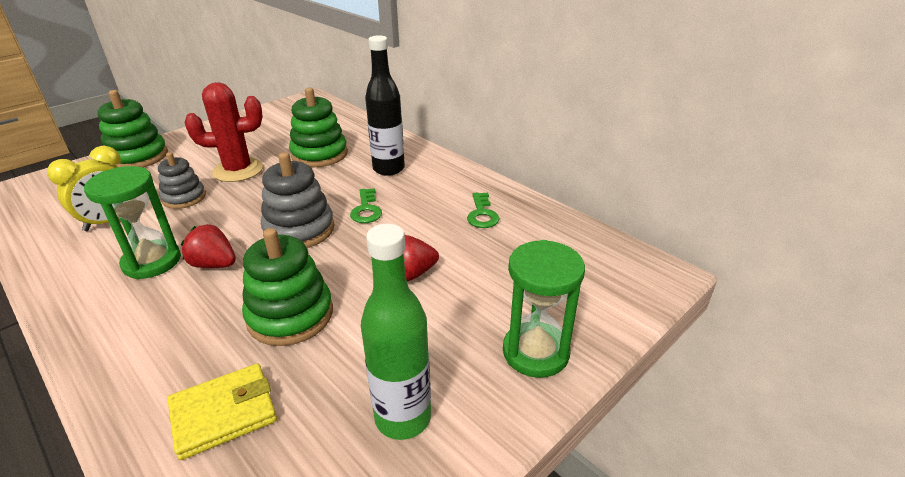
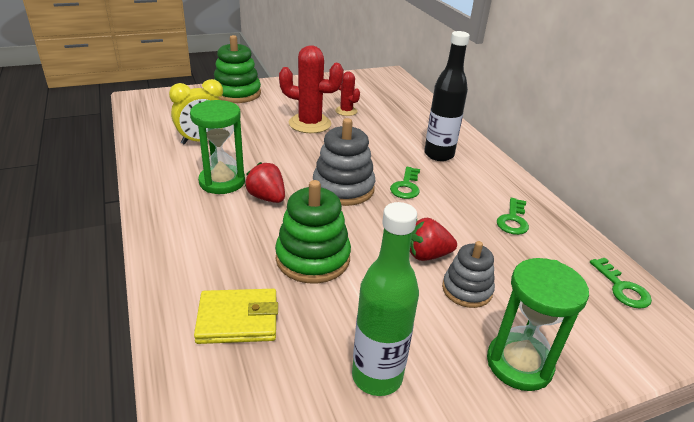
camera: 20 degrees right, 0 degrees up
grey stacking toy [158,152,206,209] -> grey stacking toy moved to [442,241,495,308]
green stacking toy [289,88,348,167] -> none
none -> red cactus [335,72,360,116]
none -> green key [590,258,652,309]

